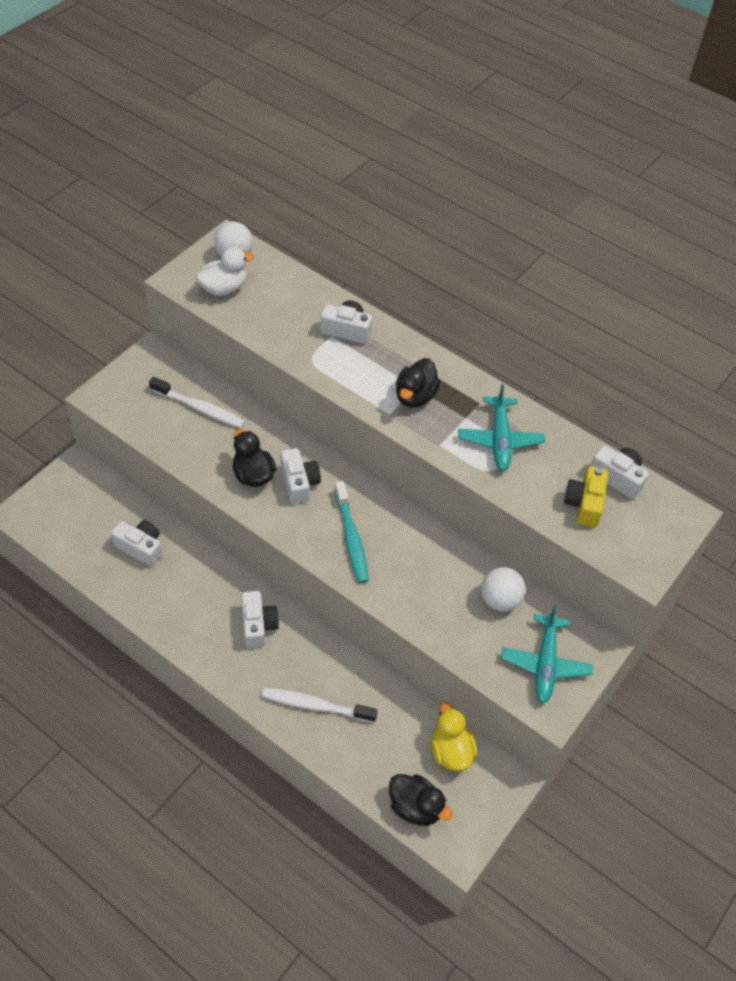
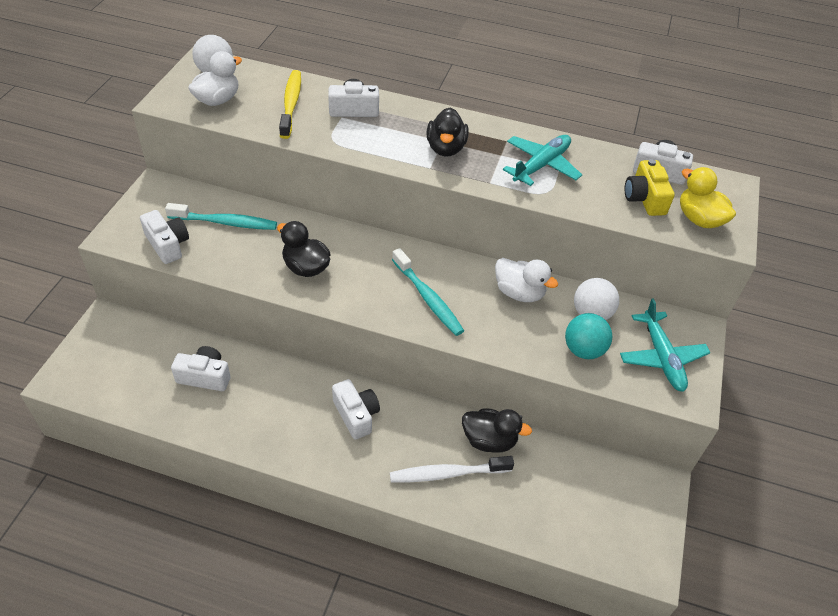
camera: 20 degrees left, 5 degrees down
white toothbrush [149,377,245,428] -> turquoise toothbrush [165,203,277,230]
white camera [281,448,321,504] -> white camera moved to [140,210,189,264]
black duck [389,774,453,826] -> black duck moved to [462,409,532,453]
yellow duck [431,702,477,771] -> yellow duck moved to [680,167,736,228]
turquoise plane [458,384,545,471] -> turquoise plane turned 120 degrees counterclockwise [503,135,582,186]
none -> yellow toothbrush [279,70,301,139]
none -> white duck [495,258,558,302]
none -> turquoise ball [565,313,613,359]

